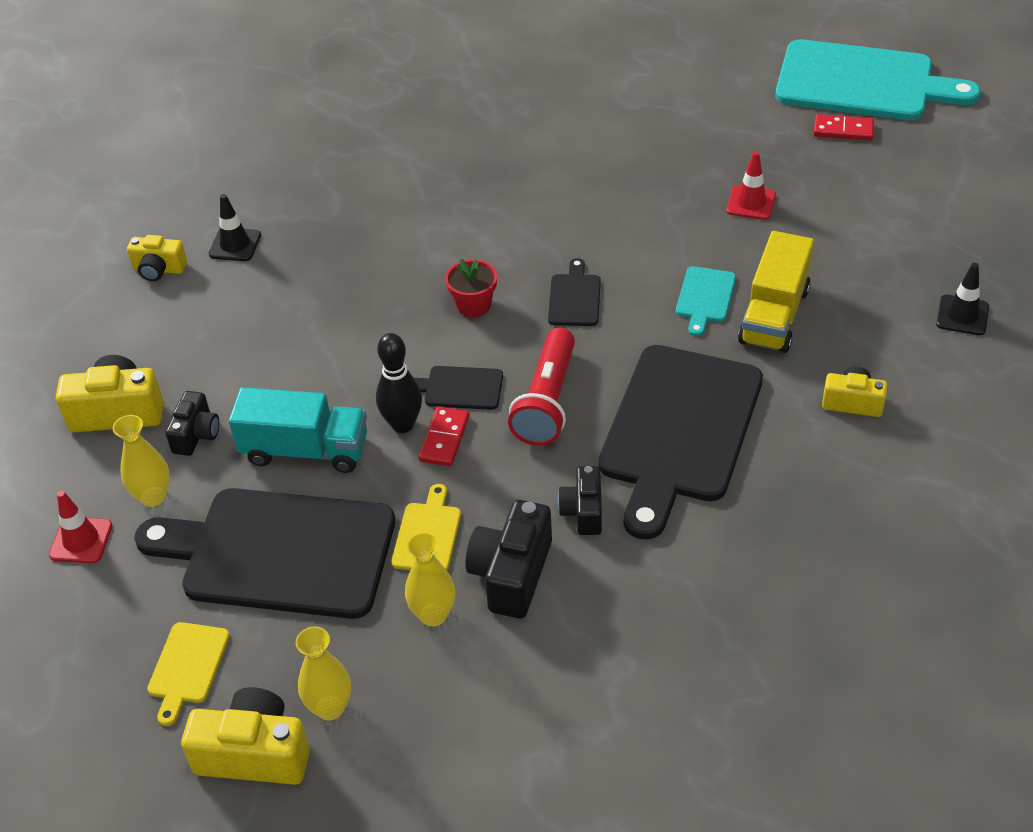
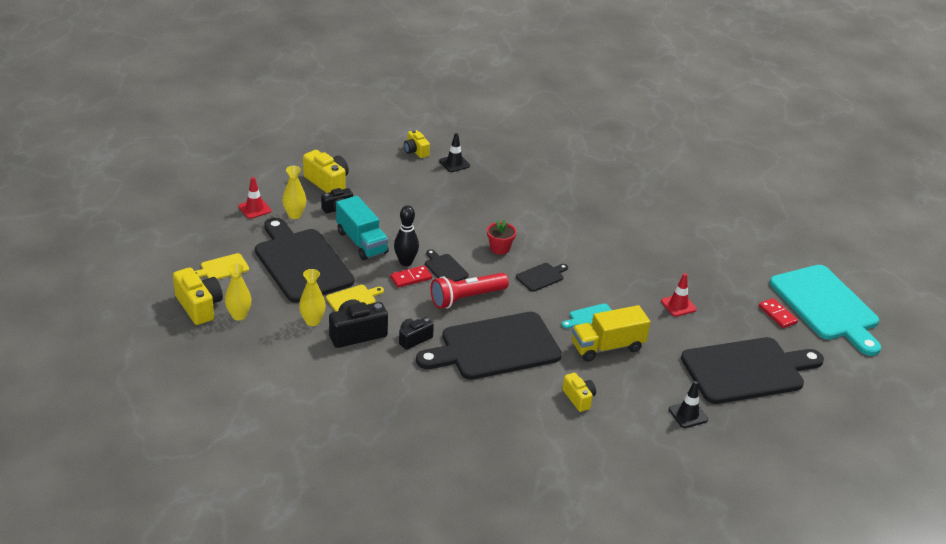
camera: 45 degrees right, 10 degrees down
none -> black cutting board [681,337,824,404]

